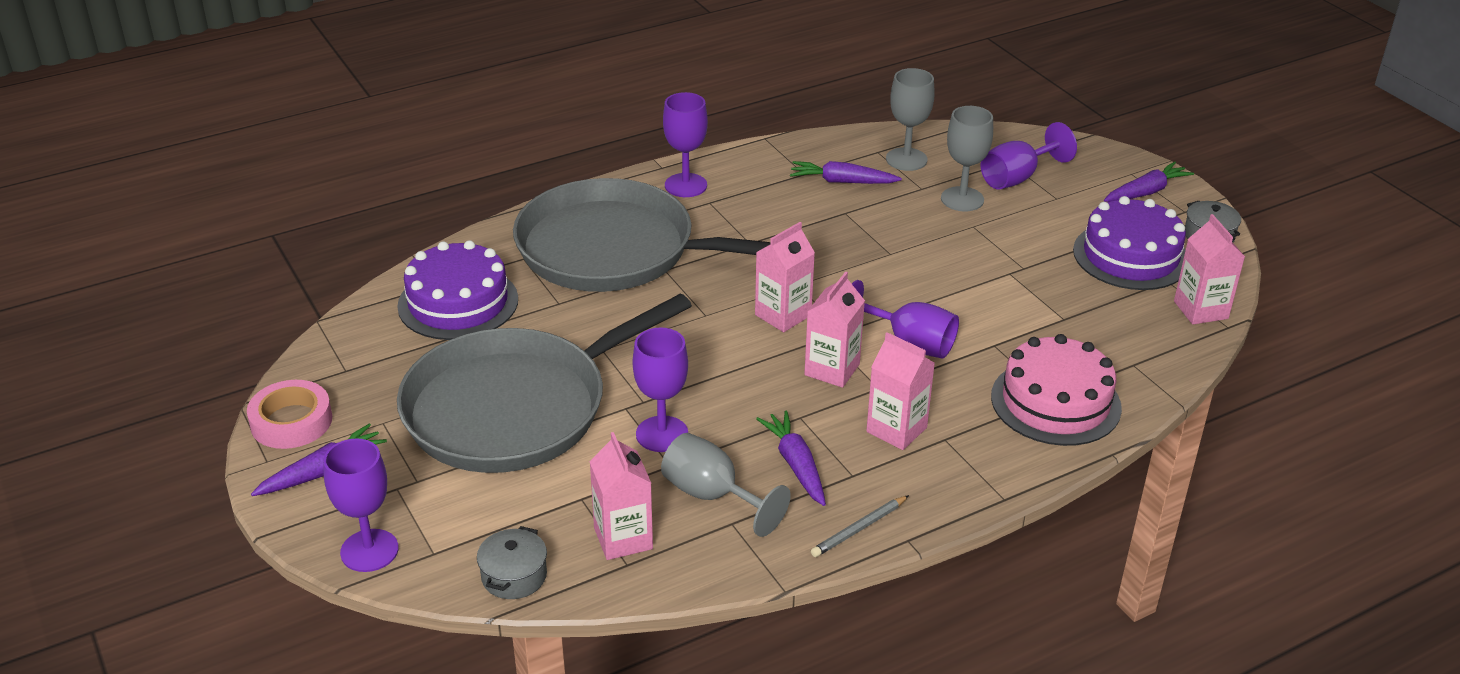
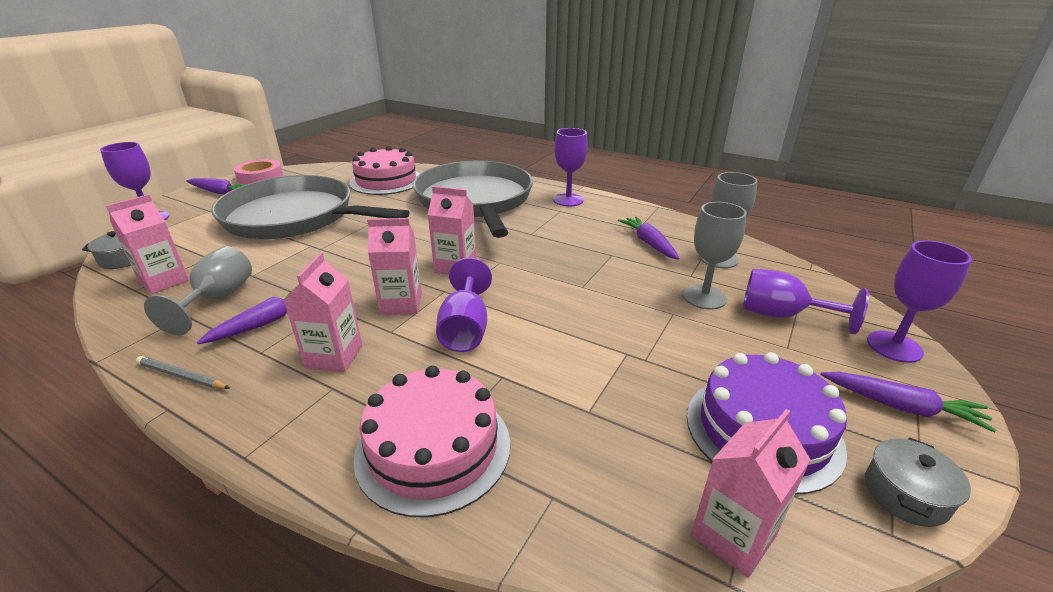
camera: 60 degrees right, 5 degrees down
purple cake [397,240,518,340] -> pink cake [350,146,420,195]
purple goblet [633,327,688,452] -> purple goblet moved to [867,240,972,363]

